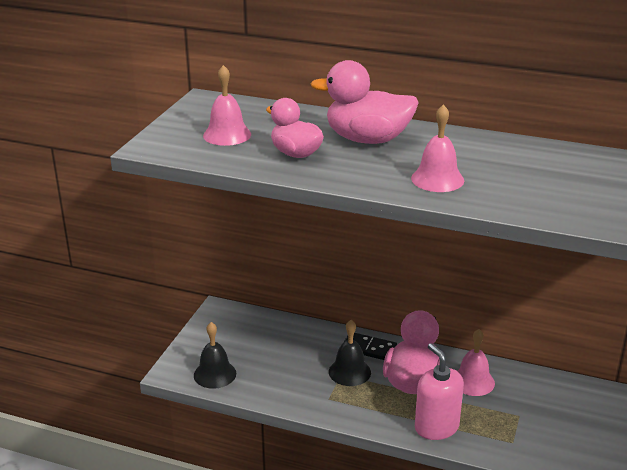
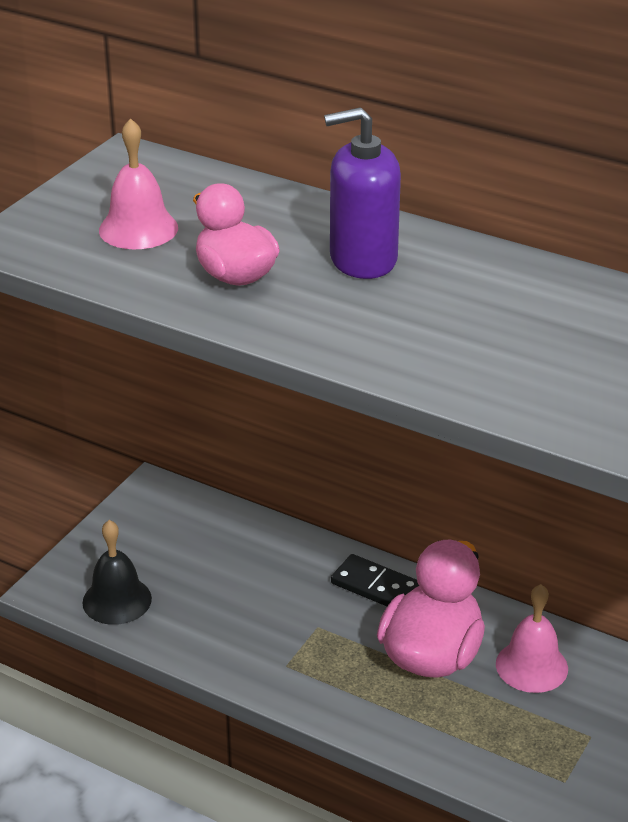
camera: 10 degrees right, 5 degrees up
pink duck [311,60,419,144] -> purple soap dispenser [324,107,401,279]
black bell [329,320,371,386] -> none
pink bell [411,104,464,192] -> none
pink soap dispenser [415,343,464,440] -> none

